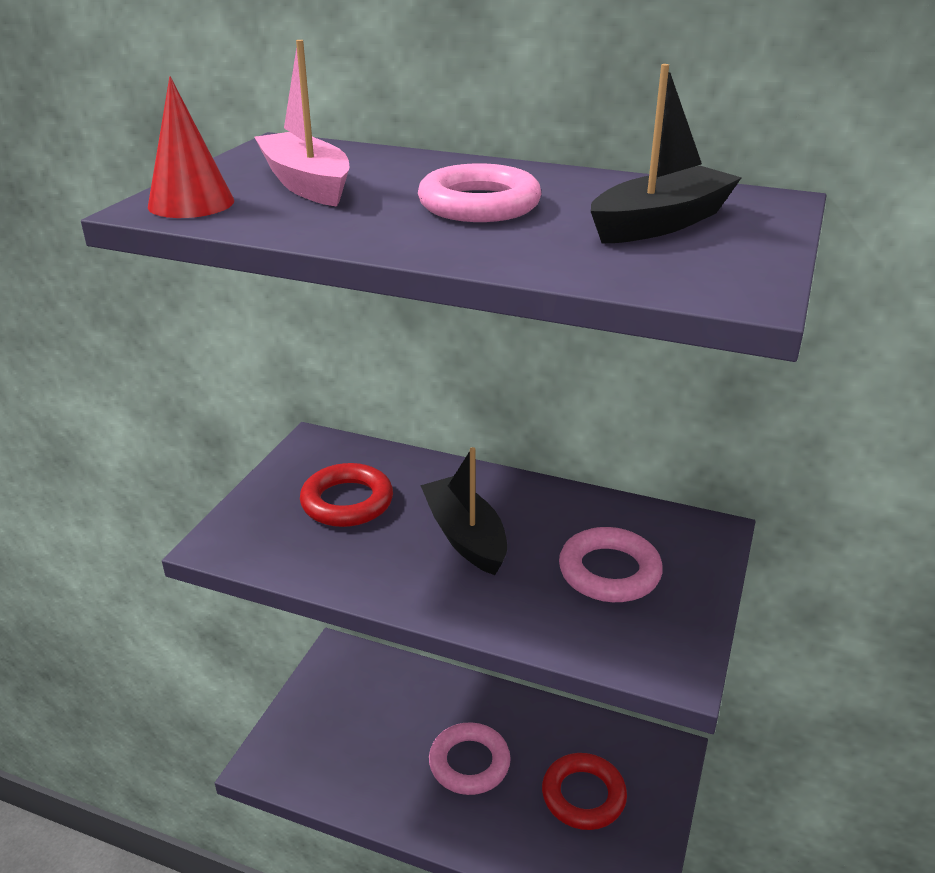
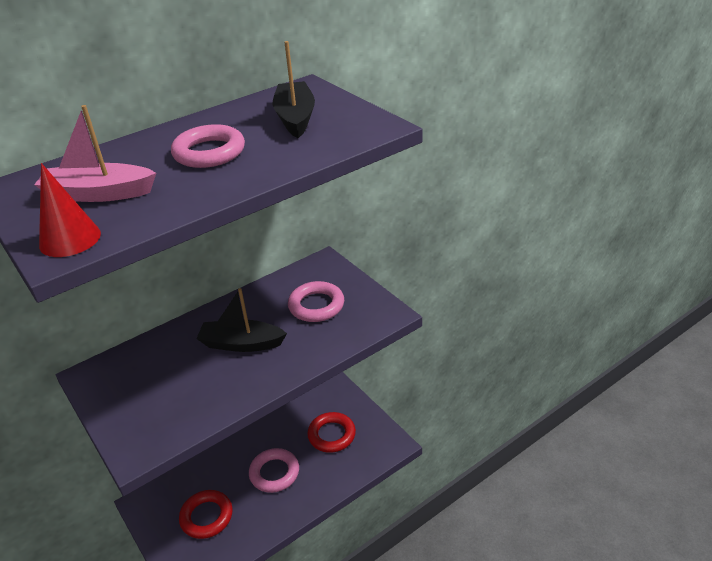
camera: 55 degrees left, 5 degrees up
red ring [300,463,393,527] -> red ring moved to [179,490,233,539]

